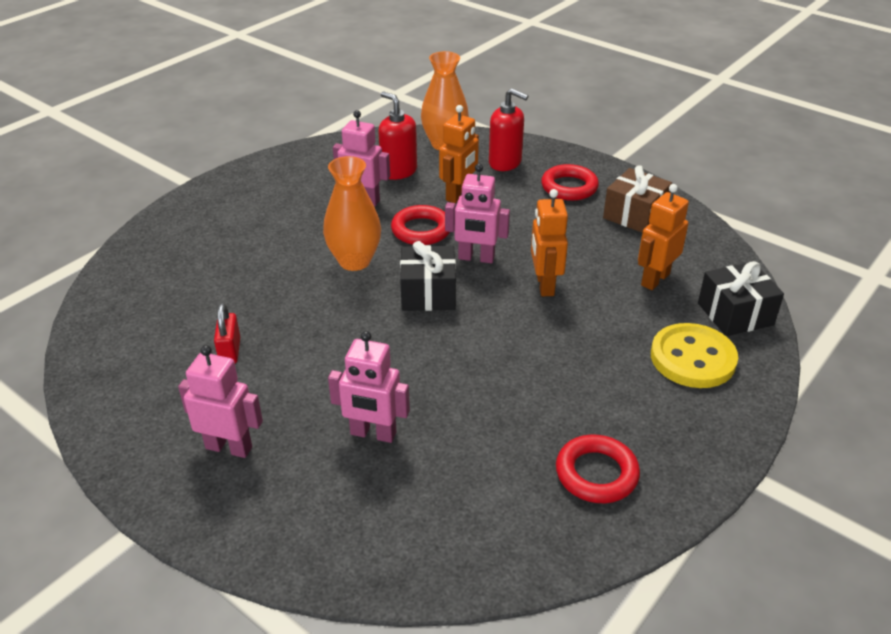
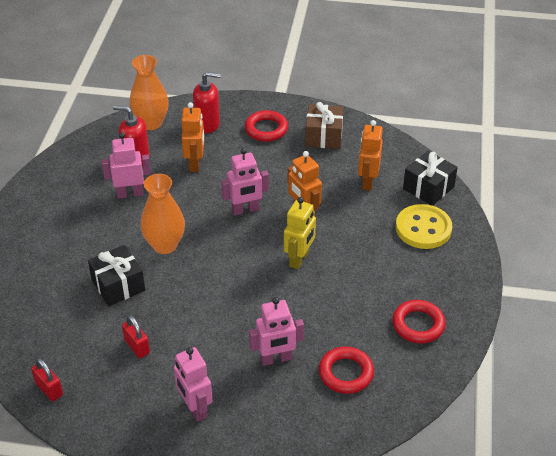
camera: 30 degrees left, 5 degrees up
pink robot [178,345,263,458] -> pink robot turned 105 degrees counterclockwise [174,347,213,422]
red ring [391,205,450,245] -> red ring moved to [319,346,374,394]
black gift [400,241,456,311] -> black gift moved to [88,245,145,306]
none -> red padlock [31,358,63,401]
none -> yellow robot [284,197,316,269]

